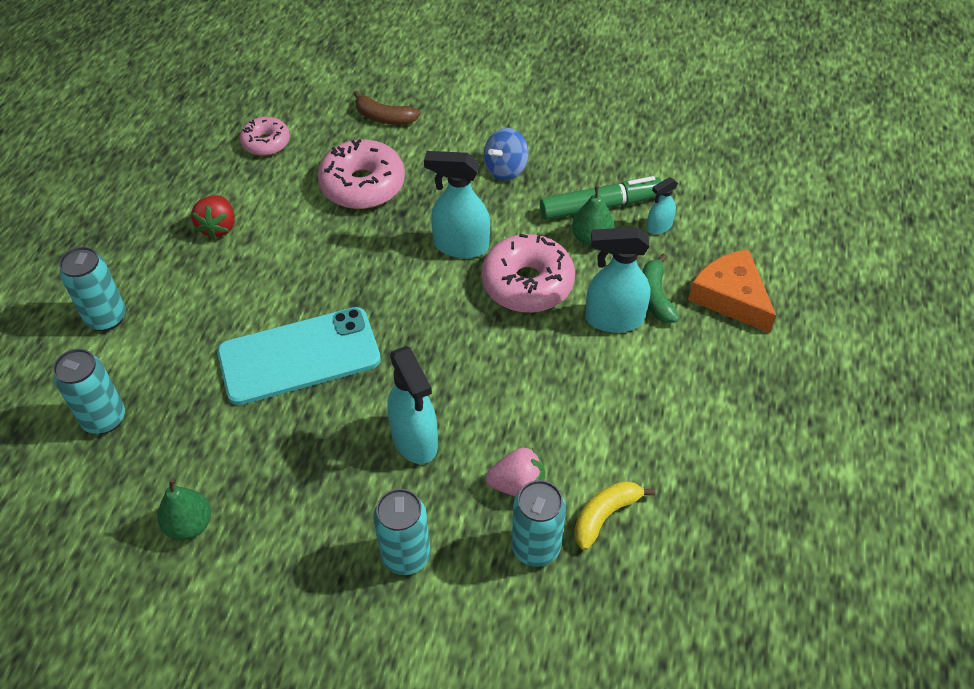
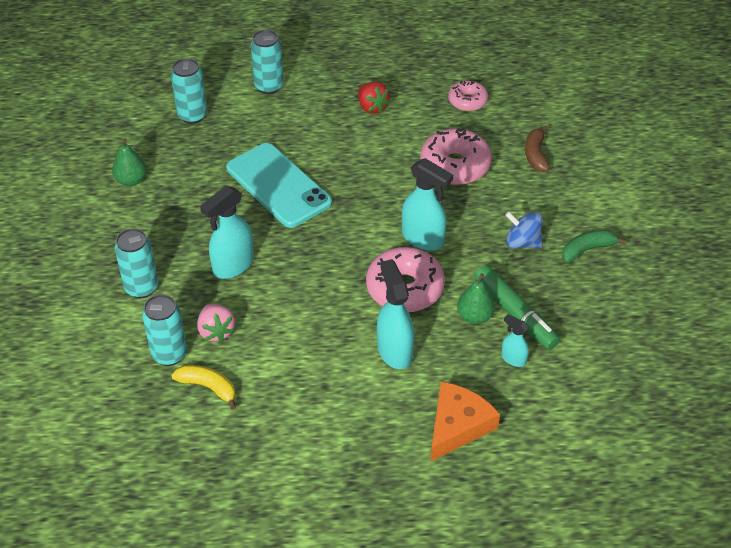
camera: 70 degrees right, 5 degrees down
red strawberry [191,195,235,239] -> red strawberry turned 105 degrees counterclockwise [358,82,390,114]
turquoise spray bottle [424,151,490,258] -> turquoise spray bottle turned 135 degrees clockwise [402,158,453,251]
green banana [643,253,679,323] -> green banana moved to [562,230,626,263]

